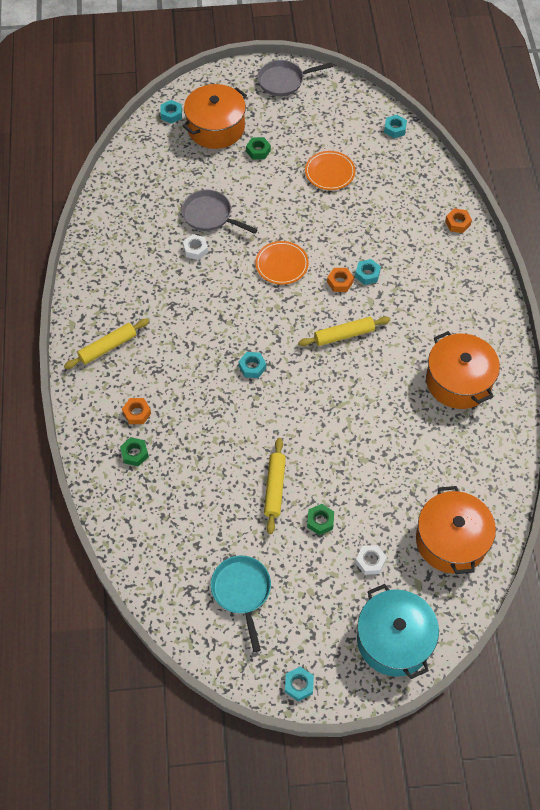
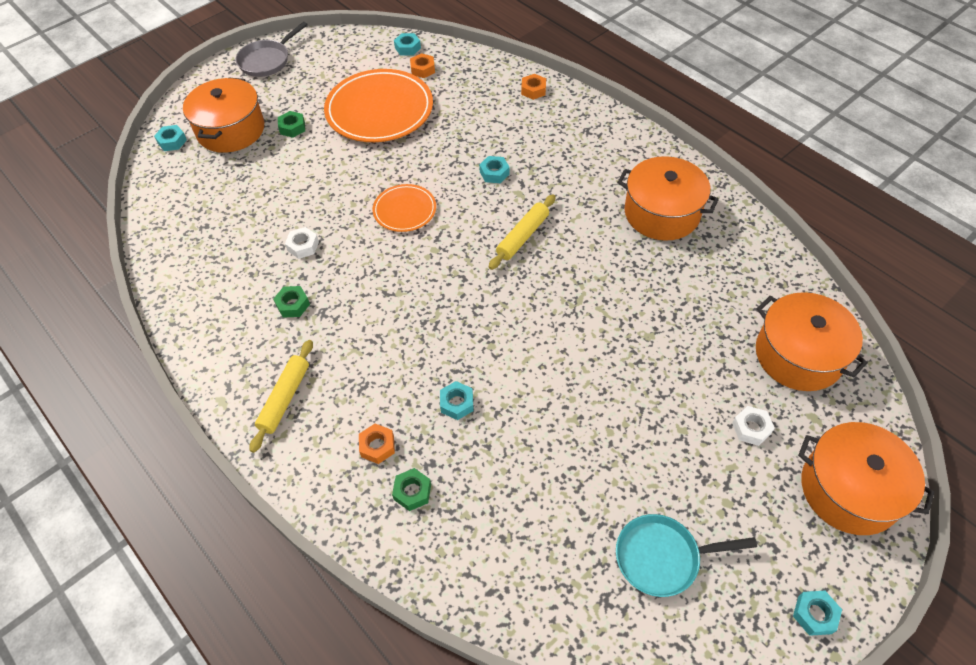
camera: 35 degrees left, 5 degrees down
grey pan [181,190,258,234] -> none
turquoise pan [211,556,271,652] -> turquoise pan turned 45 degrees counterclockwise [616,514,757,597]
turquoise nut [239,352,266,378] -> turquoise nut moved to [440,381,474,420]
yellow rolling pin [264,438,286,534] -> none
orange plate [305,151,355,190] -> orange plate [324,69,433,142], size x1.89
green nut [307,504,334,535] -> green nut moved to [273,286,310,318]
orange nut [327,268,354,292] -> orange nut moved to [410,53,435,78]
turquoise pot [357,584,439,679] -> orange pot [798,422,934,535]

